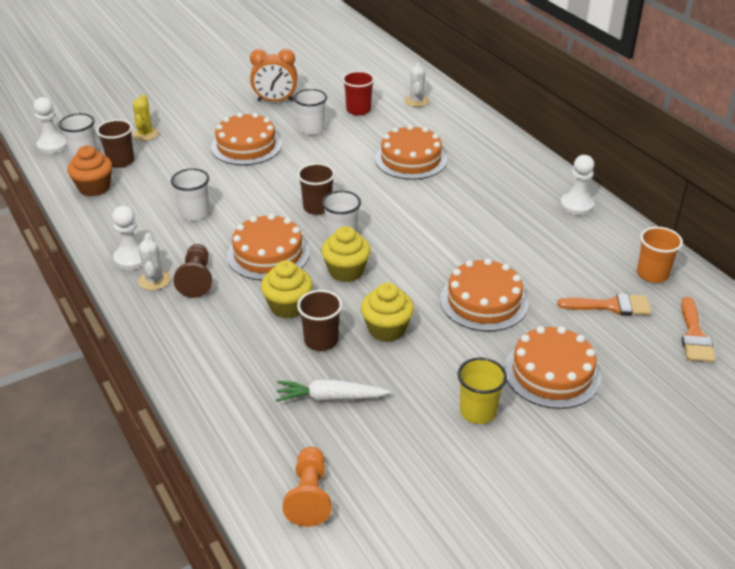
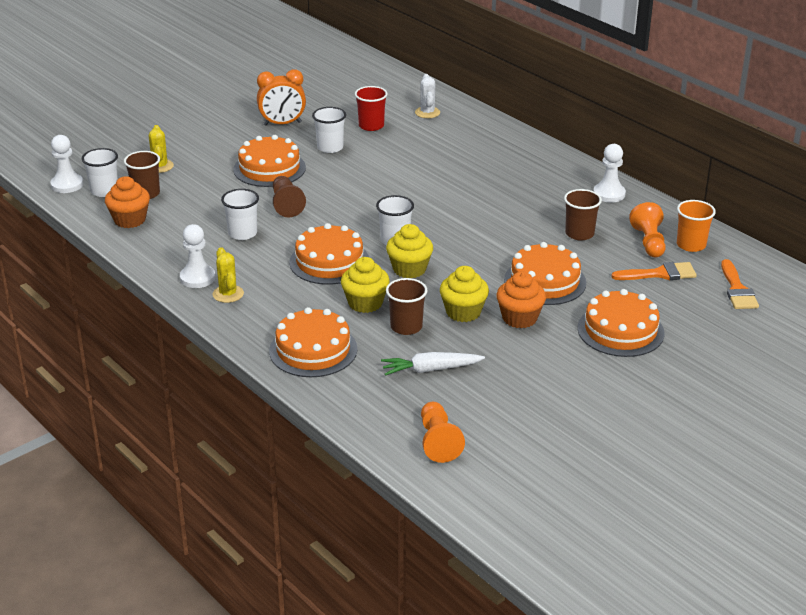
camera: 10 degrees left, 5 degrees down
white cactus [138,233,171,290] -> yellow cactus [213,247,244,303]
brown pawn [173,244,212,298] -> brown pawn moved to [273,176,306,217]
brown cup [297,163,335,215] -> brown cup moved to [564,189,602,240]
orange cake [375,125,447,180] -> orange cake moved to [269,307,357,377]
yellow cup [458,358,507,424] -> none
none -> orange cupcake [496,271,546,328]
none -> orange pawn [629,202,666,258]

